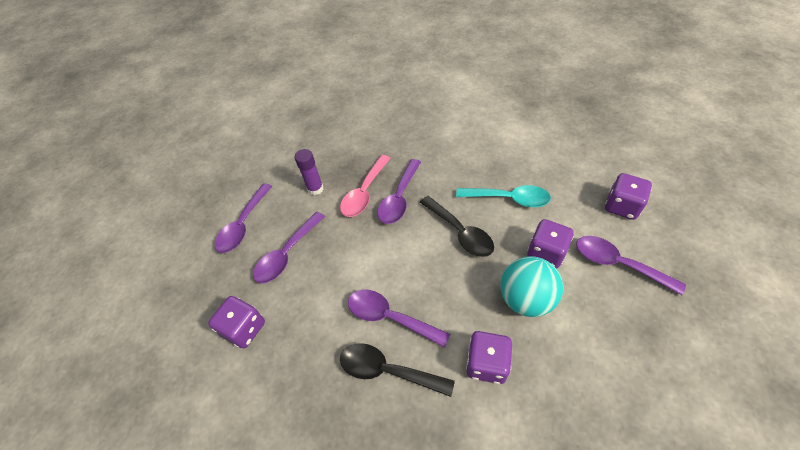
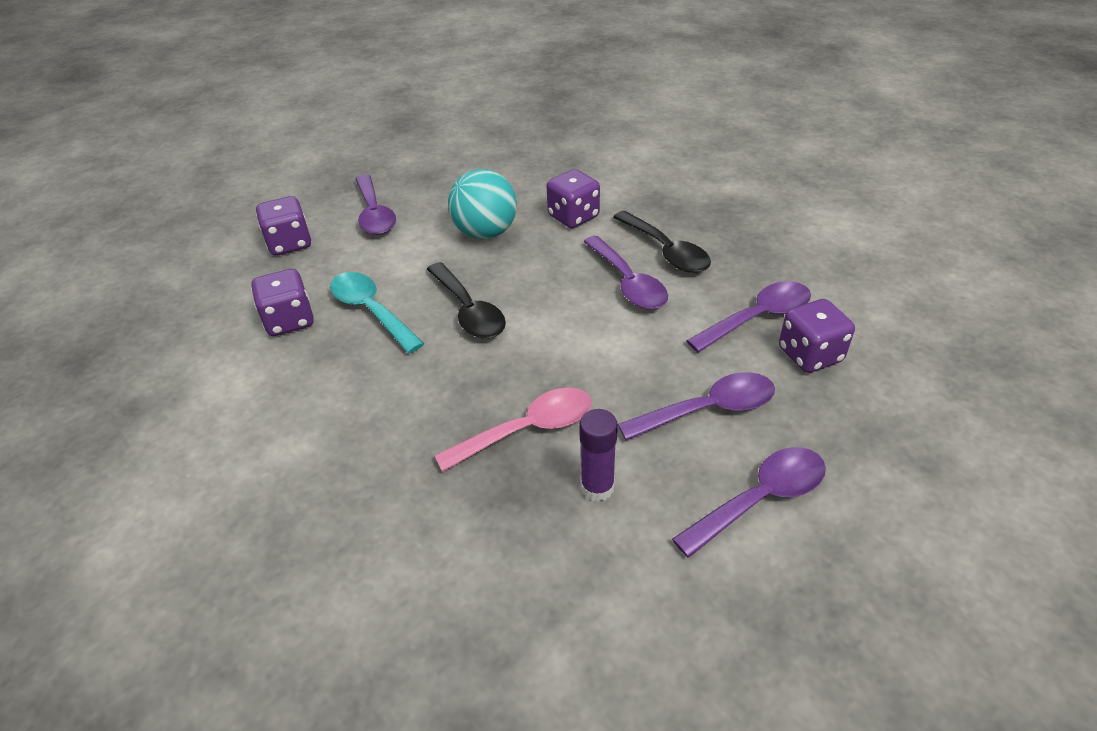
camera: 145 degrees left, 10 degrees down
purple spoon [378,159,421,224] -> purple spoon moved to [686,281,811,352]
black spoon [420,196,494,257] -> black spoon turned 150 degrees clockwise [427,262,506,339]
purple dice [527,219,574,269] -> purple dice moved to [251,269,314,336]

